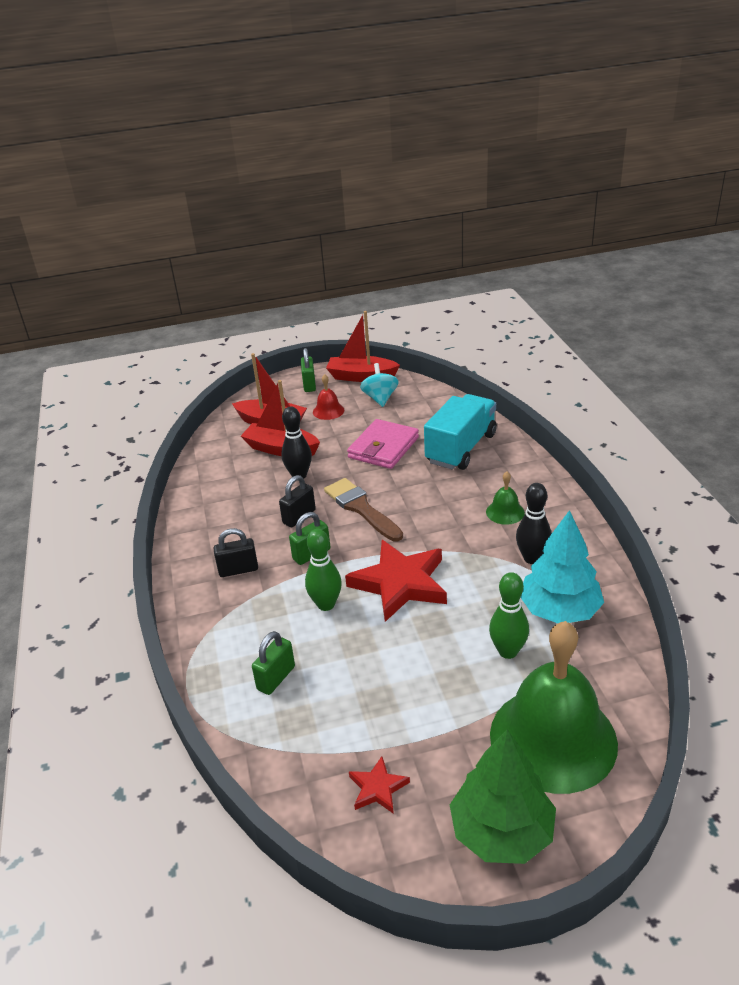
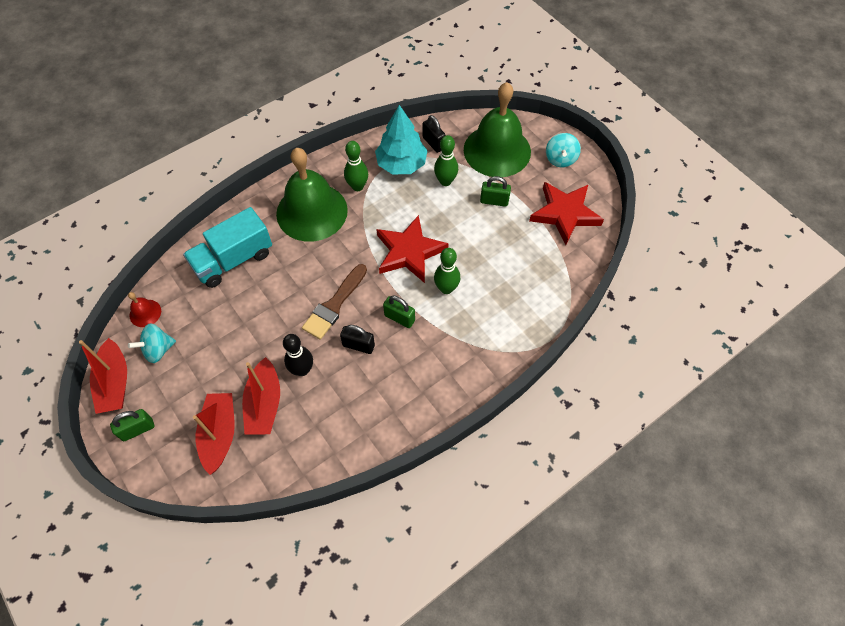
camera: 115 degrees left, 25 degrees up
black padlock [214,528,258,577] -> black padlock moved to [423,115,446,153]
green padlock [252,631,295,695] -> green padlock moved to [480,176,511,207]
red bell [313,374,344,420] -> red bell moved to [128,292,161,327]
pink wallet [347,419,419,469] -> none
red star [349,756,410,814] -> red star [529,182,604,245], size x2.11
turquoise truck [424,394,497,470] -> turquoise truck turned 45 degrees counterclockwise [183,207,272,288]
green tree [450,729,556,864] -> turquoise spinning top [546,133,581,167]
green bell [486,472,525,525] -> green bell [276,148,348,242], size x2.46
black bowling pin [516,483,551,564] -> green bowling pin [344,141,368,191]

